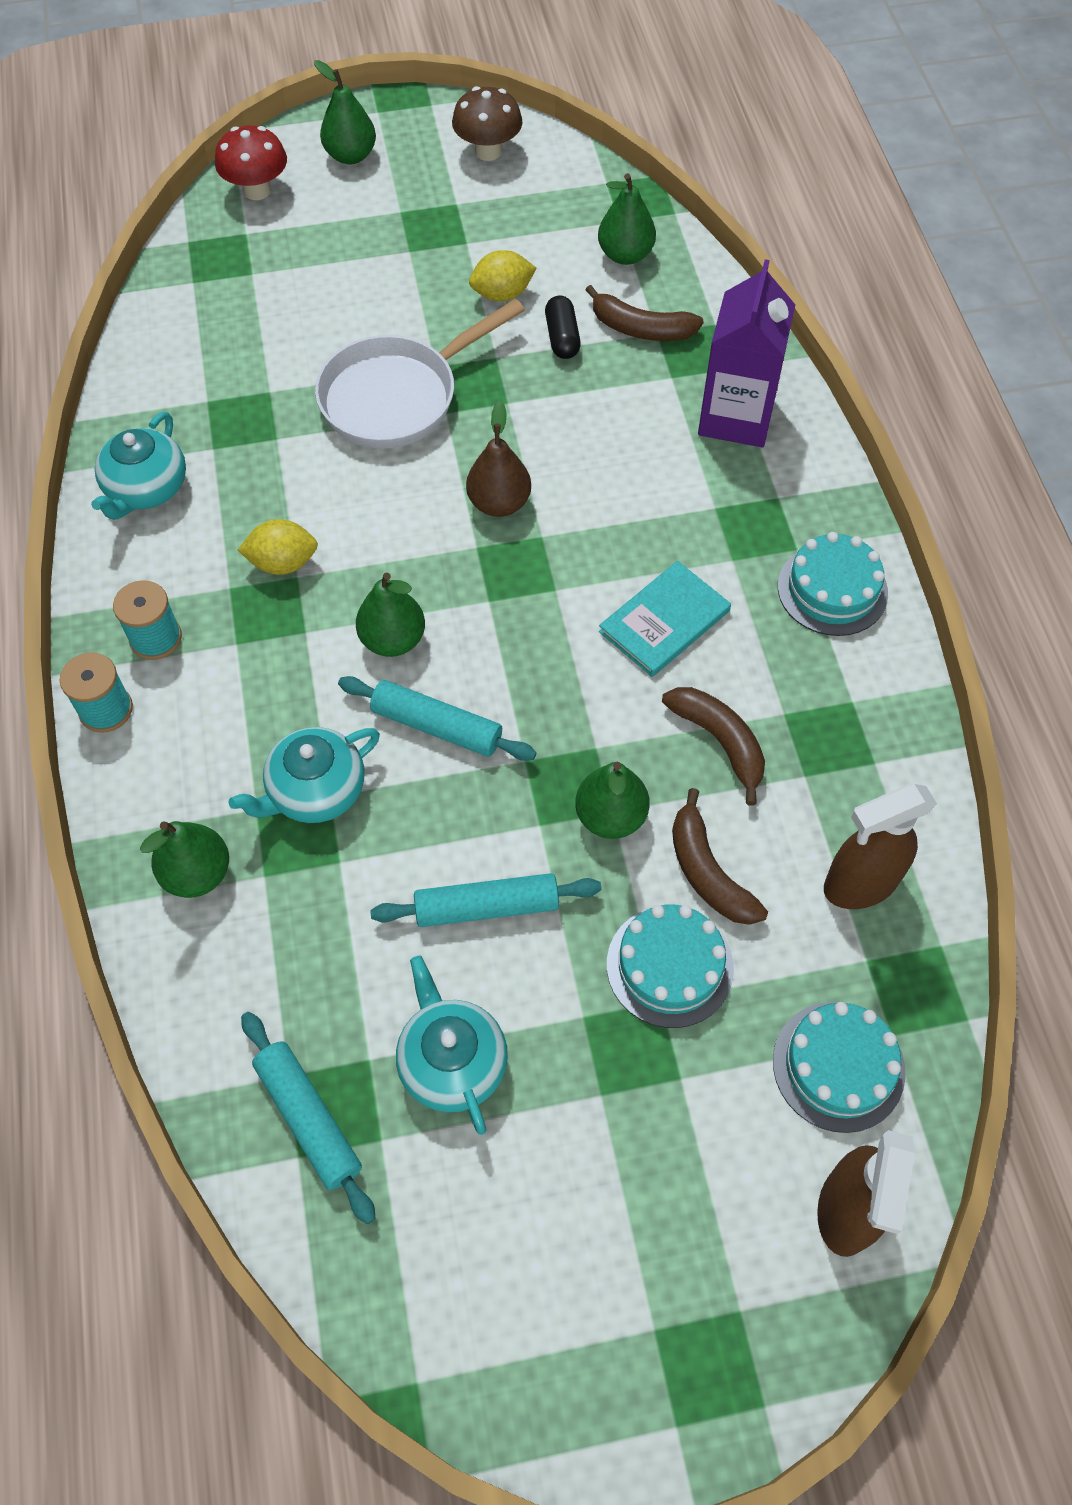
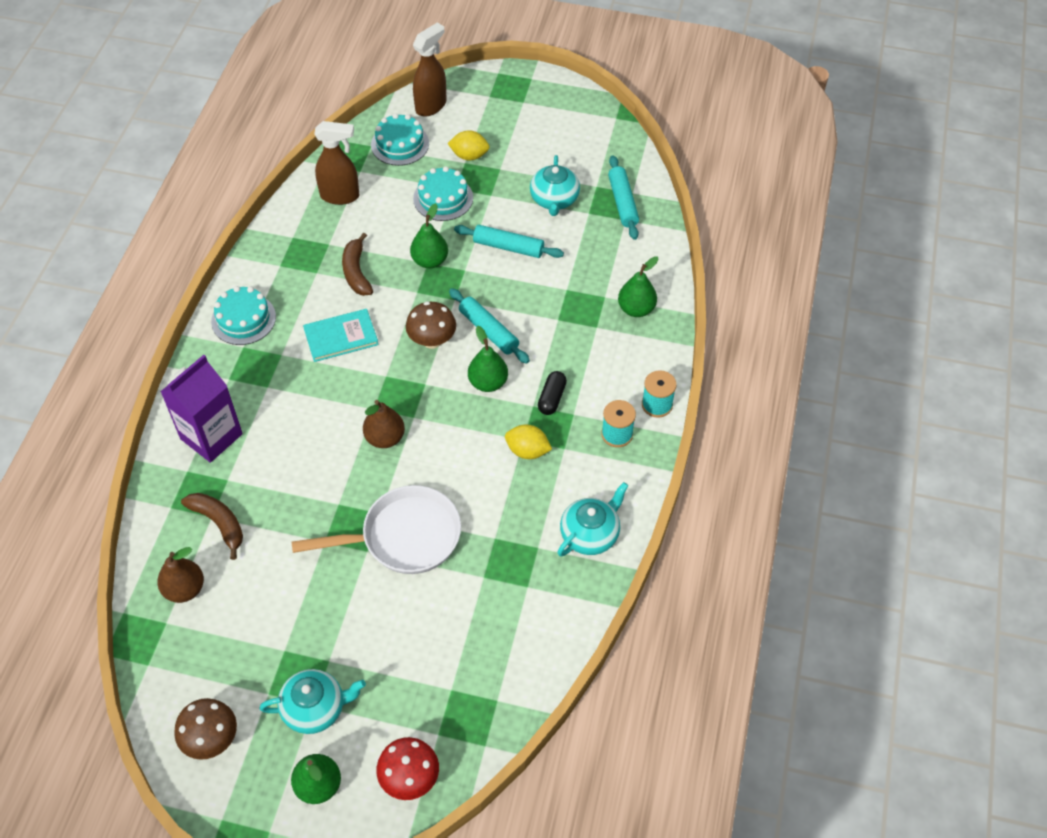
camera: 155 degrees left, 5 degrees down
turquoise teapot [229,727,380,823] -> turquoise teapot moved to [260,669,366,734]
yellow lemon [469,250,536,301] -> yellow lemon moved to [447,130,490,160]
black capsule [545,296,581,359] -> black capsule moved to [538,371,567,415]
green pear [598,173,656,265] -> brown pear [157,547,204,603]
brown banana [672,788,768,925] -> none
none -> brown mushroom [406,302,456,349]

